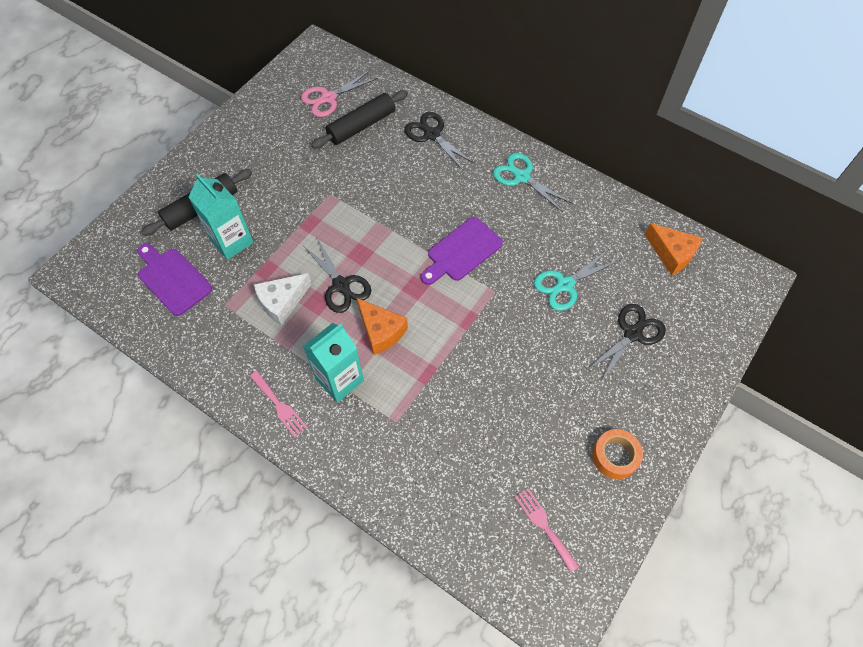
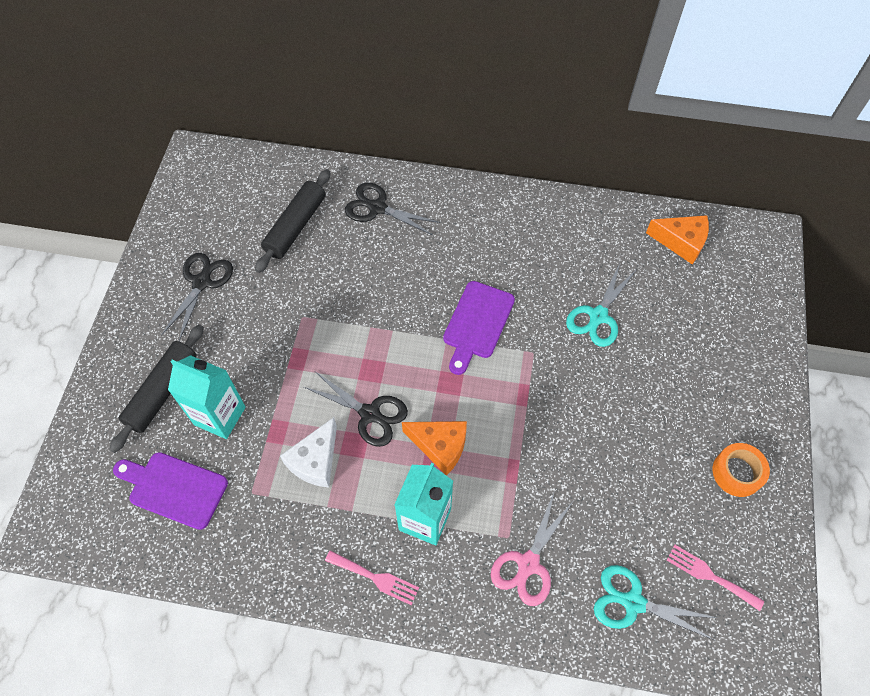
camera: 25 degrees left, 0 degrees up
pink scissors [301,70,378,117] -> pink scissors moved to [491,493,573,606]
turquoise scissors [493,153,573,212] -> turquoise scissors moved to [594,565,717,641]
black scissors [588,304,666,382] -> black scissors moved to [161,253,233,341]

